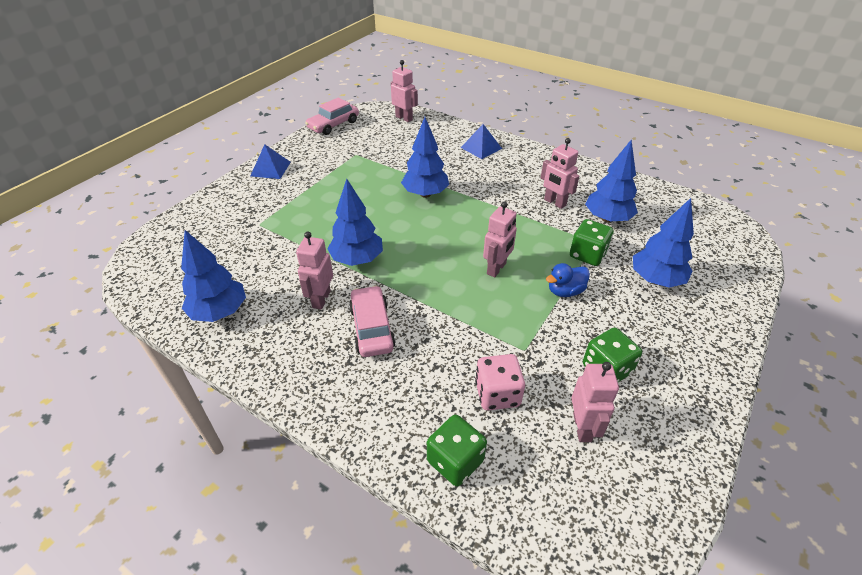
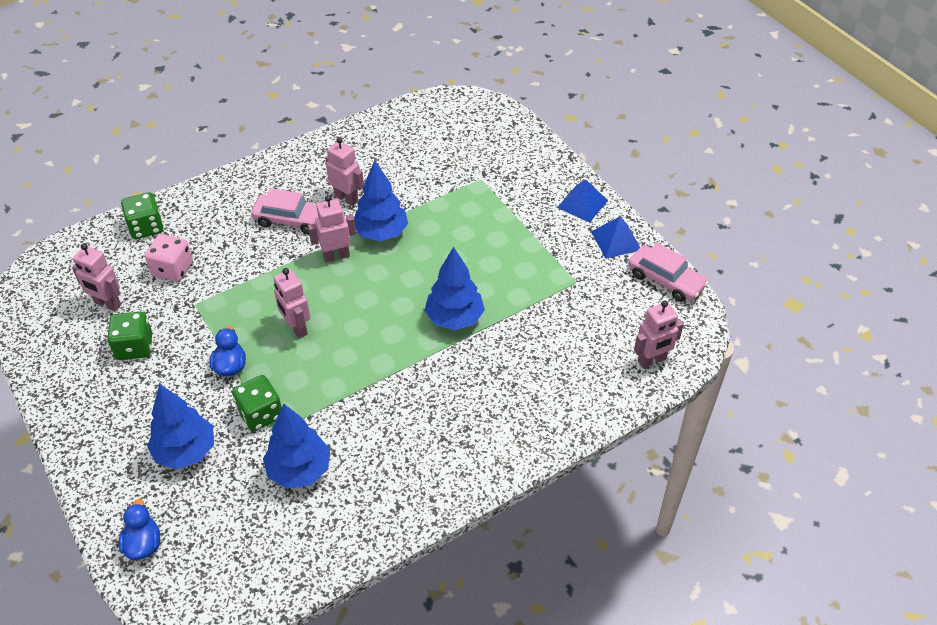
camera: 115 degrees right, 5 degrees up
blue tree [181,230,246,322] -> none
pink car [305,97,359,135] -> pink car turned 150 degrees clockwise [628,242,709,302]
blue pyramid [461,124,502,159] -> blue pyramid moved to [591,217,640,259]
pink robot [541,138,579,209] -> pink robot moved to [308,195,356,263]
none -> blue duck [119,499,160,560]

